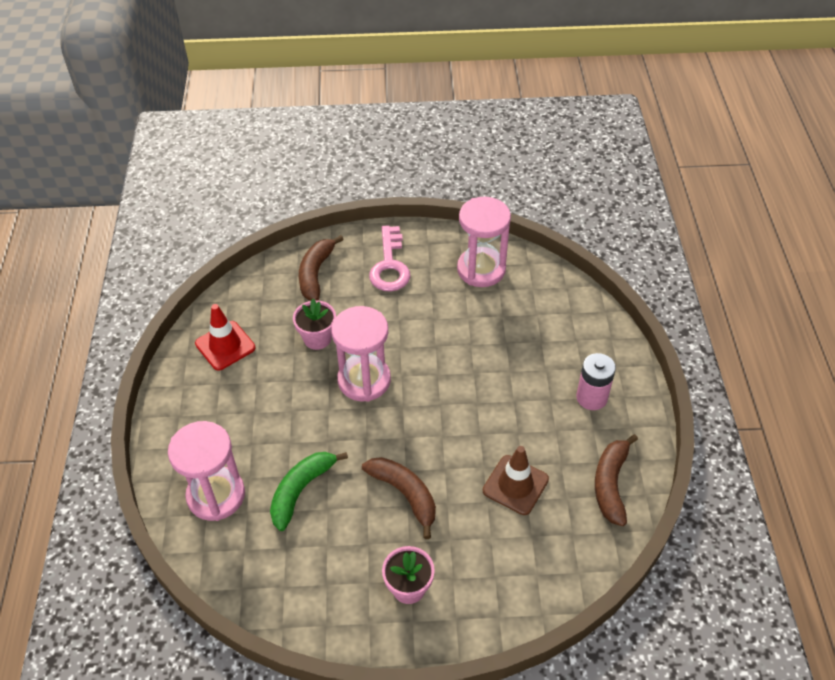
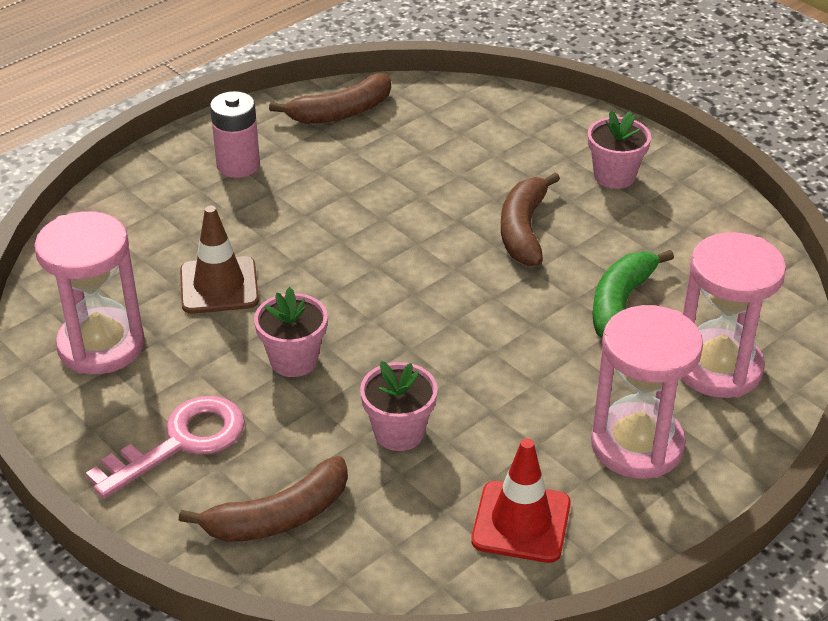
camera: 130 degrees left, 10 degrees down
green banana [270,452,348,531] -> green banana turned 120 degrees clockwise [592,250,674,339]
pink hourglass [331,306,391,402] -> pink hourglass moved to [591,305,703,479]
brown traffic cone [483,446,549,515] -> brown traffic cone moved to [180,206,259,314]
none -> pink flower pot [254,287,328,377]

